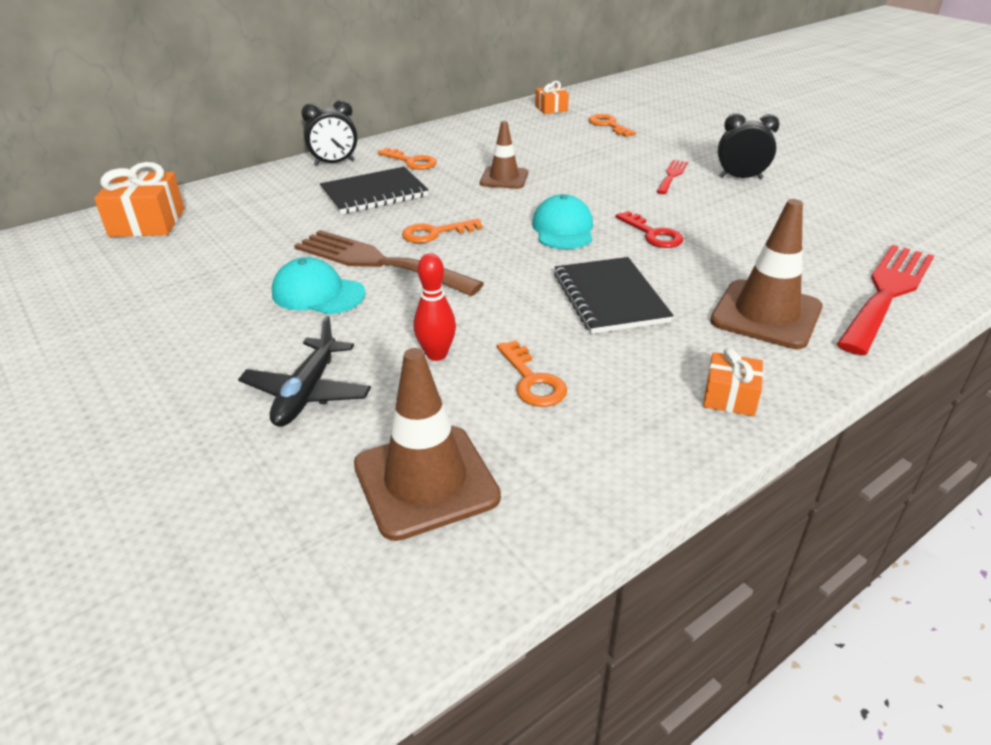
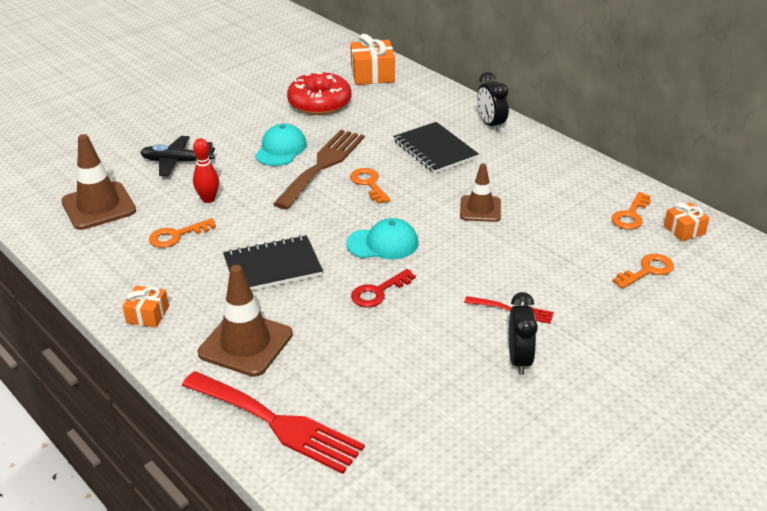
camera: 85 degrees right, 0 degrees up
orange key [377,148,437,170] -> orange key moved to [612,192,651,230]
none -> red donut [287,72,352,115]

